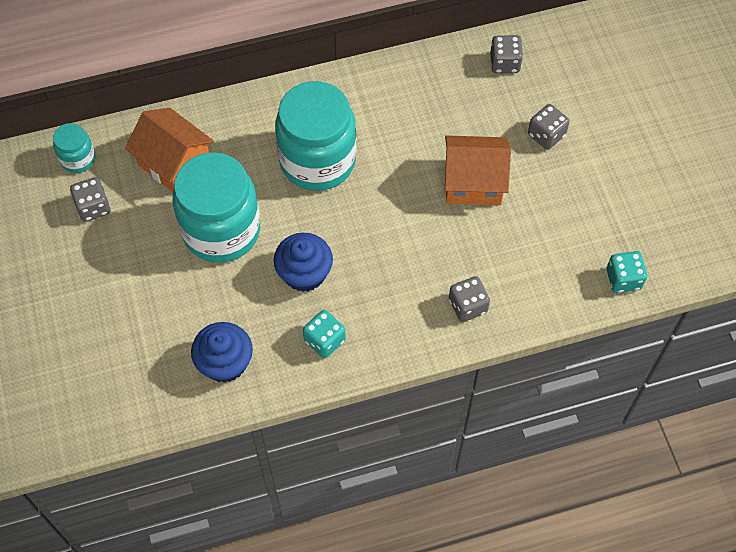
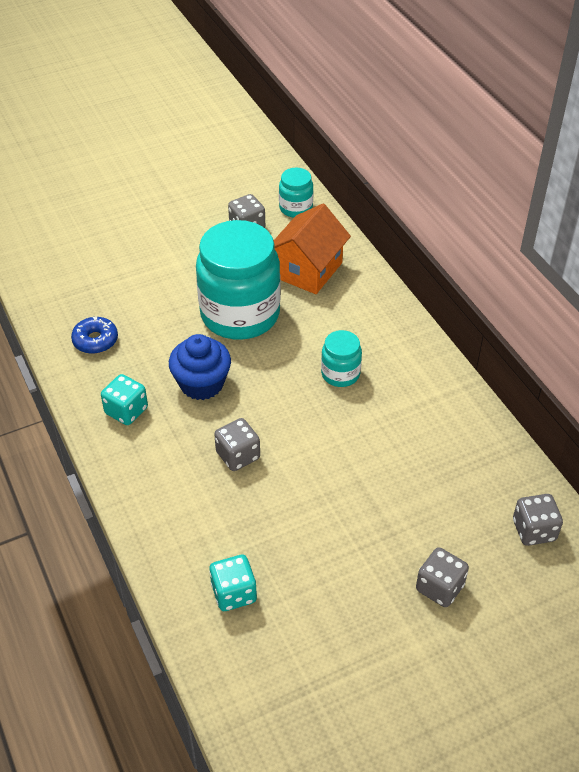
camera: 80 degrees right, 15 degrees down
blue cupcake [191,322,253,383] -> blue donut [71,317,118,354]
turquoise jar [275,81,356,191] -> turquoise jar [321,330,362,387], size x0.47
orange house [445,136,511,205] -> none
grey dice [449,276,490,322] -> grey dice moved to [214,418,260,471]
turquoise dice [606,251,647,293] -> turquoise dice moved to [209,555,257,611]

